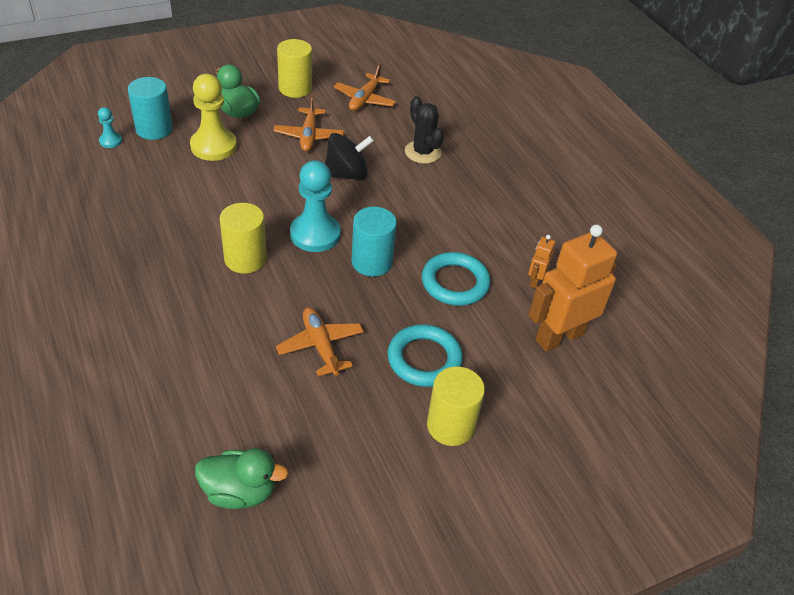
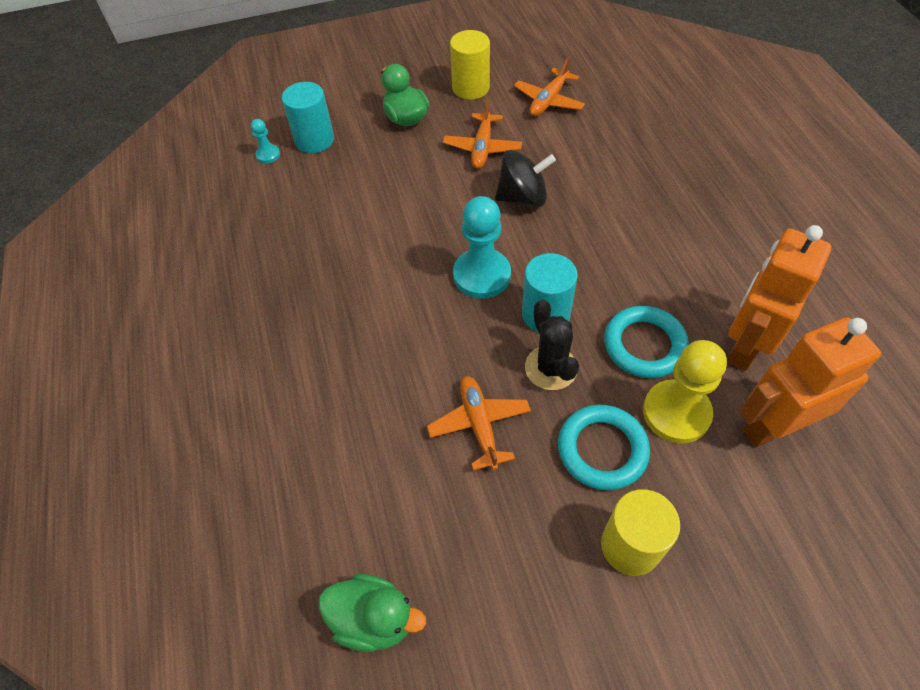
camera: 15 degrees right, 10 degrees up
yellow pawn [190,74,237,161] -> yellow pawn moved to [643,340,727,444]
yellow cylinder [219,203,267,274] -> none
black cactus [405,96,444,164] -> black cactus moved to [525,300,579,390]
orange robot [528,235,555,289] -> orange robot [727,225,832,371], size x2.27

